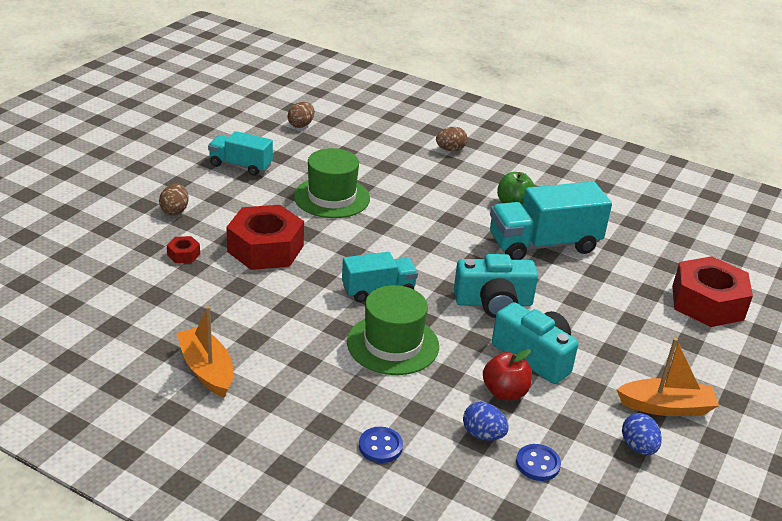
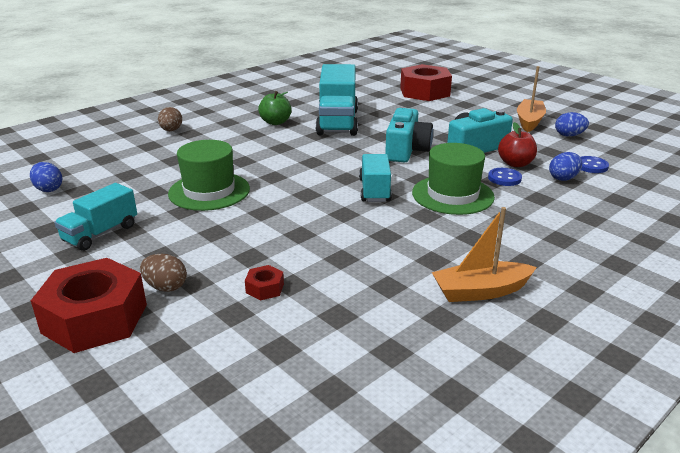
camera: 70 degrees left, 5 degrees down
red nut [226,205,304,270] -> red nut moved to [31,258,147,353]
brown egg [288,102,315,128] -> blue egg [30,162,62,192]
blue button [359,427,403,463] -> blue button moved to [488,168,522,186]

